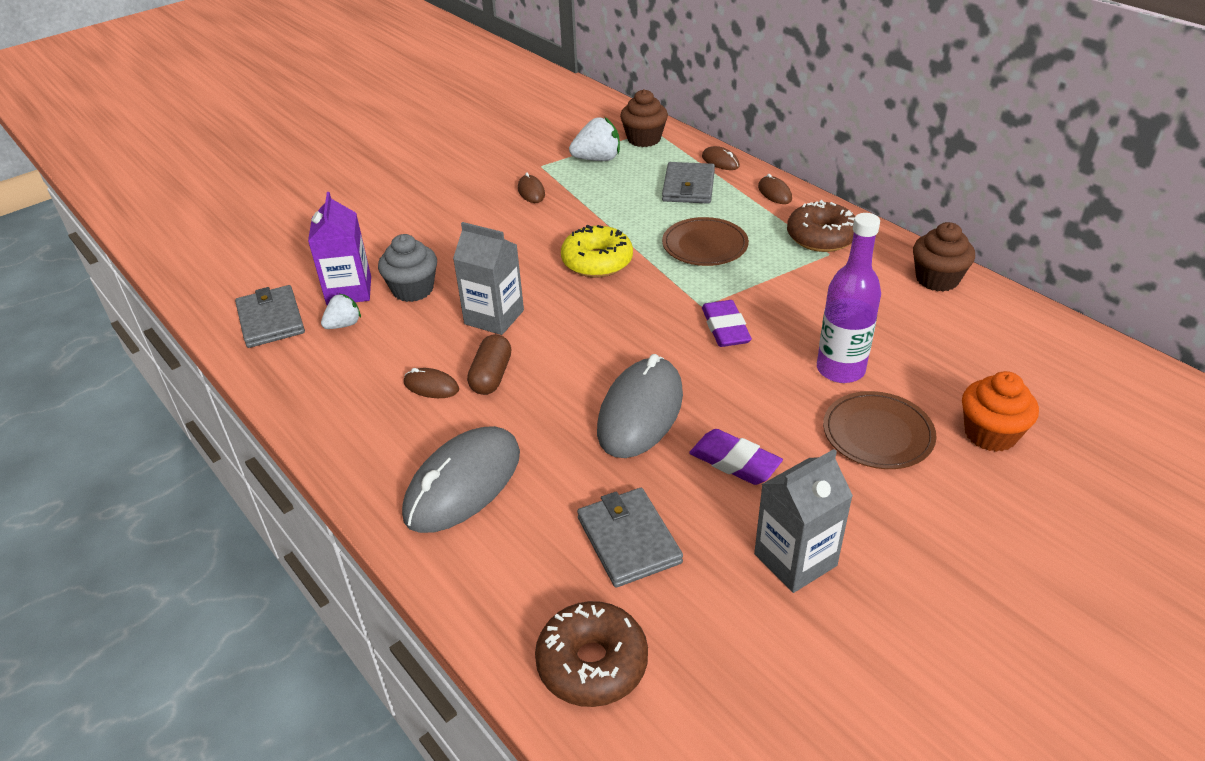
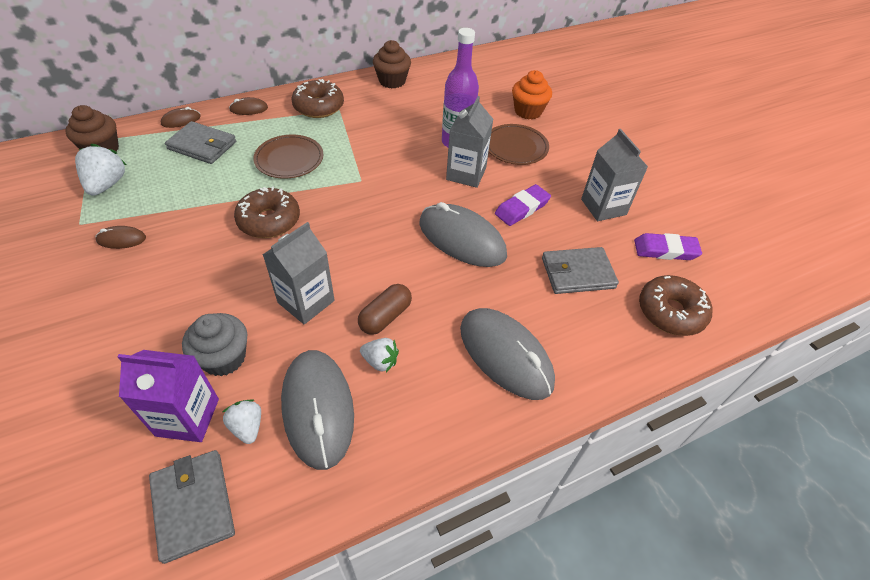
camera: 80 degrees left, 10 degrees up
grey wallet [235,285,305,348] -> grey wallet turned 75 degrees clockwise [149,450,235,564]
brown mouse [404,368,459,398] -> white strawberry [360,338,399,372]
brown capsule [467,334,511,395] -> brown capsule turned 75 degrees counterclockwise [358,284,412,335]
yellow donut [561,225,633,277] -> brown donut [234,187,300,238]
purple eraser [702,300,752,347] -> purple eraser moved to [634,233,702,260]
none -> grey mouse [281,350,354,470]
none -> grey carton [446,96,493,188]

